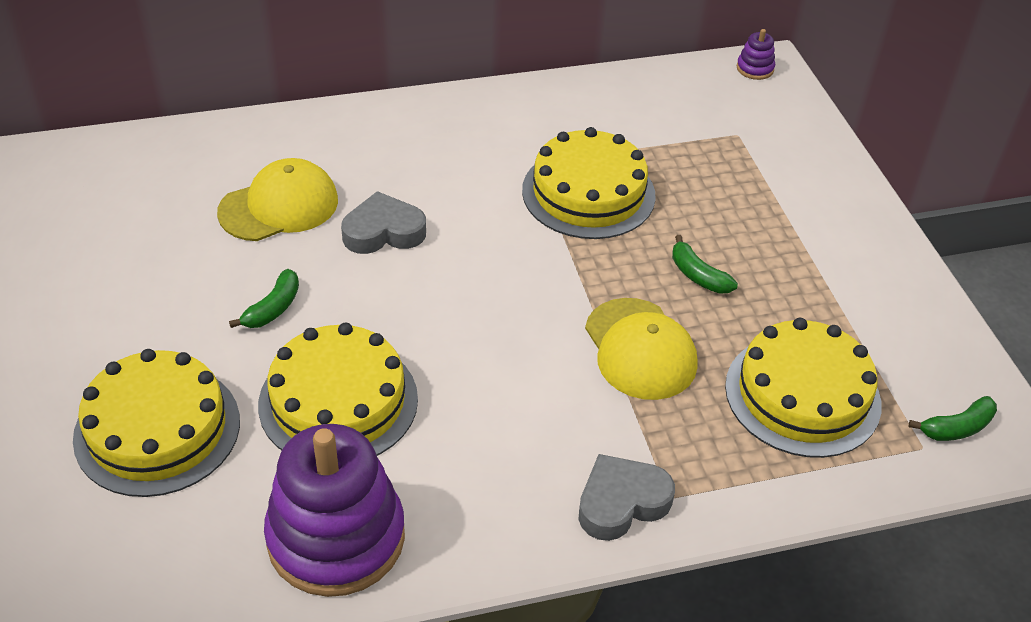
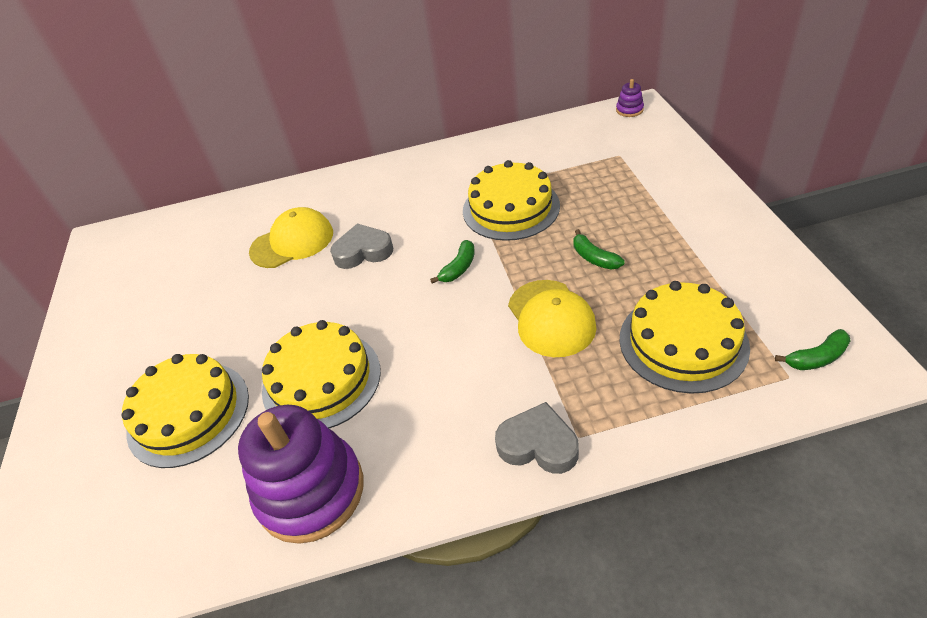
camera: 10 degrees right, 0 degrees up
green banana [229,269,299,328] -> green banana moved to [430,240,475,284]
grey heart [578,454,675,541] -> grey heart turned 45 degrees clockwise [495,402,579,474]

